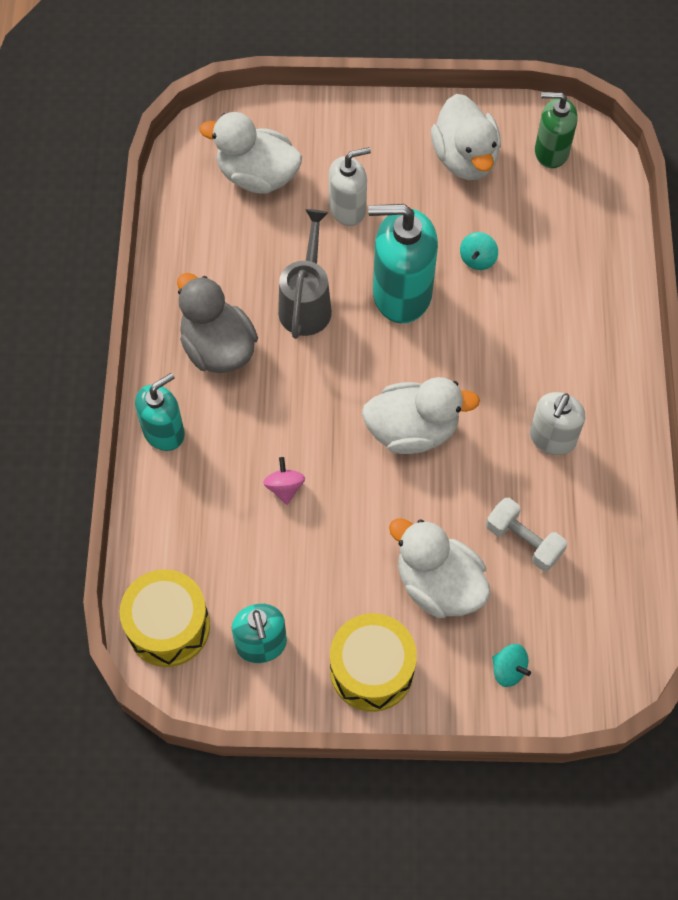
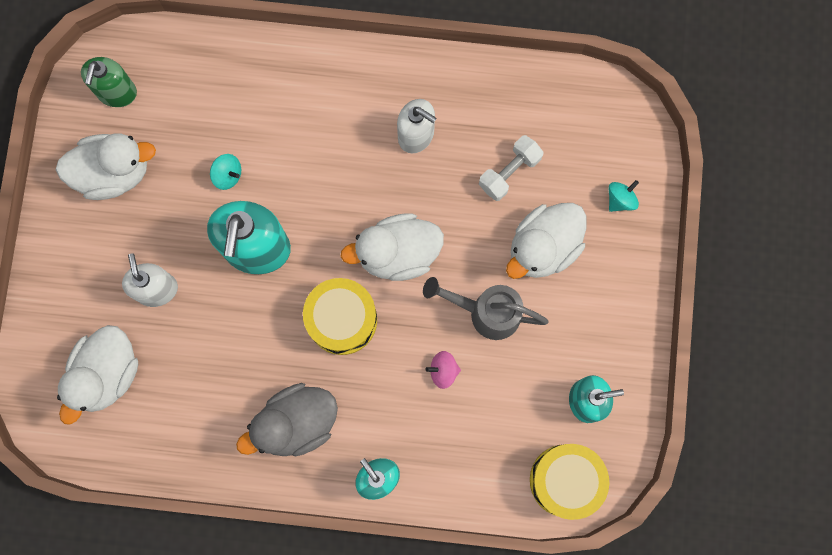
camera: 85 degrees left, 15 degrees up
grey watering can [278,209,332,339] -> grey watering can moved to [423,277,549,340]
yellow drum [330,613,417,712] -> yellow drum moved to [303,278,377,355]
white duck [362,377,480,454] -> white duck turned 105 degrees counterclockwise [340,213,444,281]

